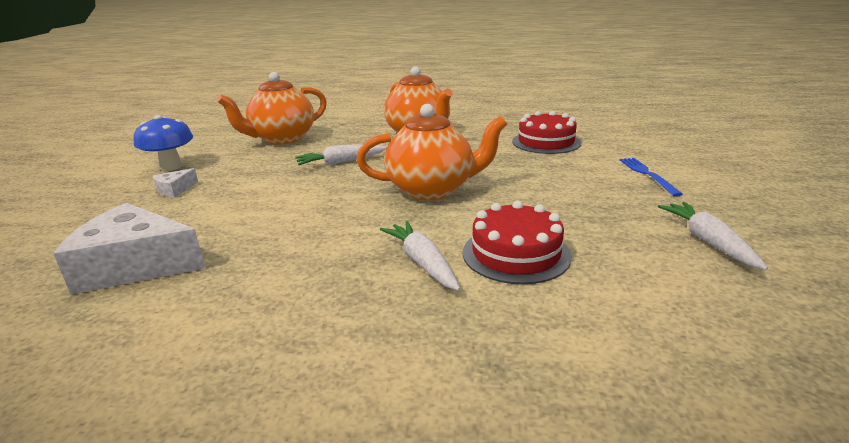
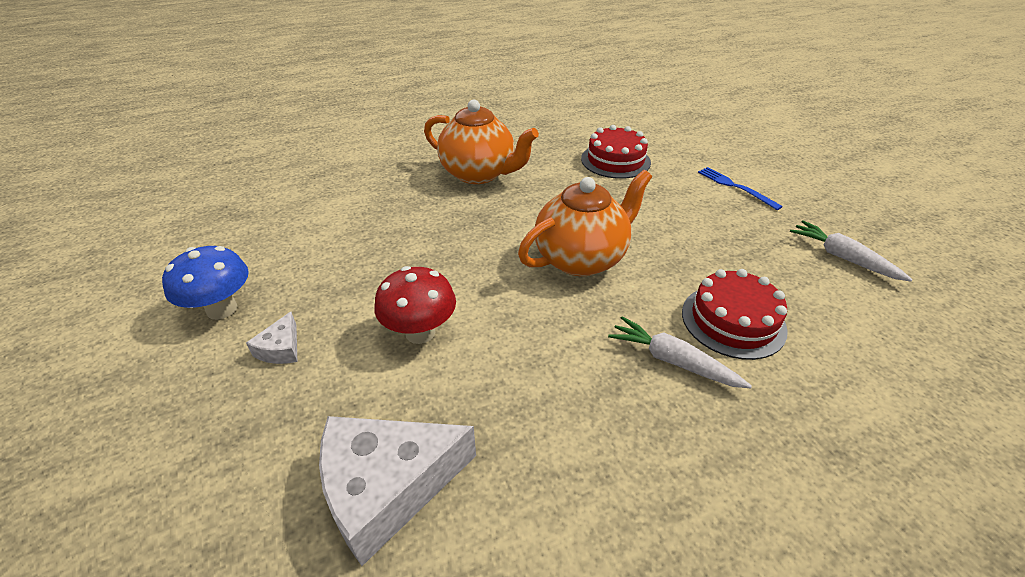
camera: 30 degrees left, 15 degrees up
orange teapot [217,72,327,145] -> none
white carrot [295,145,387,165] -> none
none -> red mushroom [374,266,456,344]

